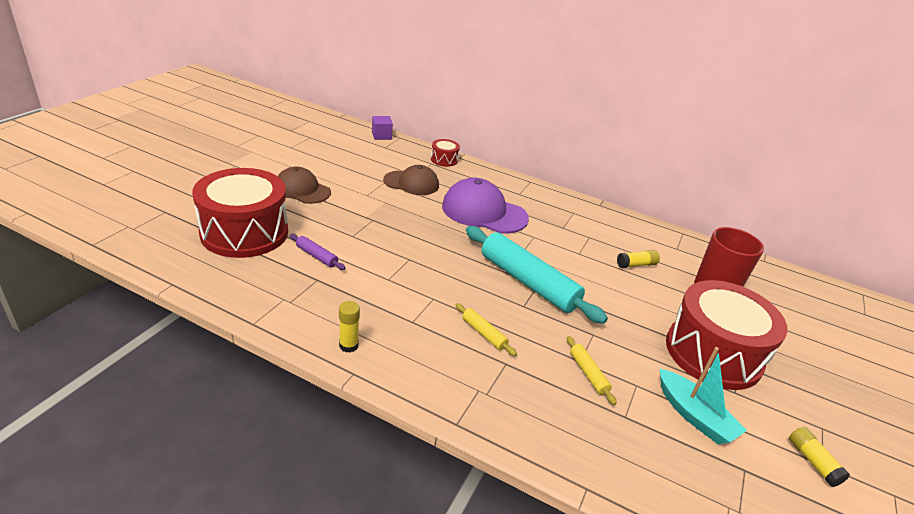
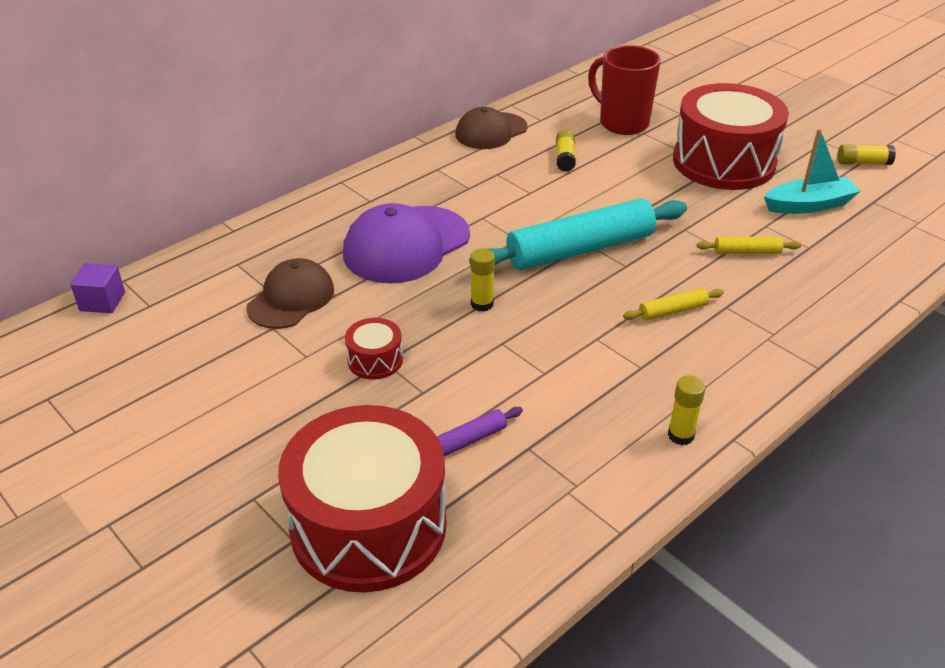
camera: 65 degrees left, 5 degrees up
brown cap [278,166,331,204] -> brown cap moved to [456,107,527,149]
red drum [431,139,460,167] -> red drum moved to [345,318,403,380]
none -> yellow glue stick [470,248,495,312]

